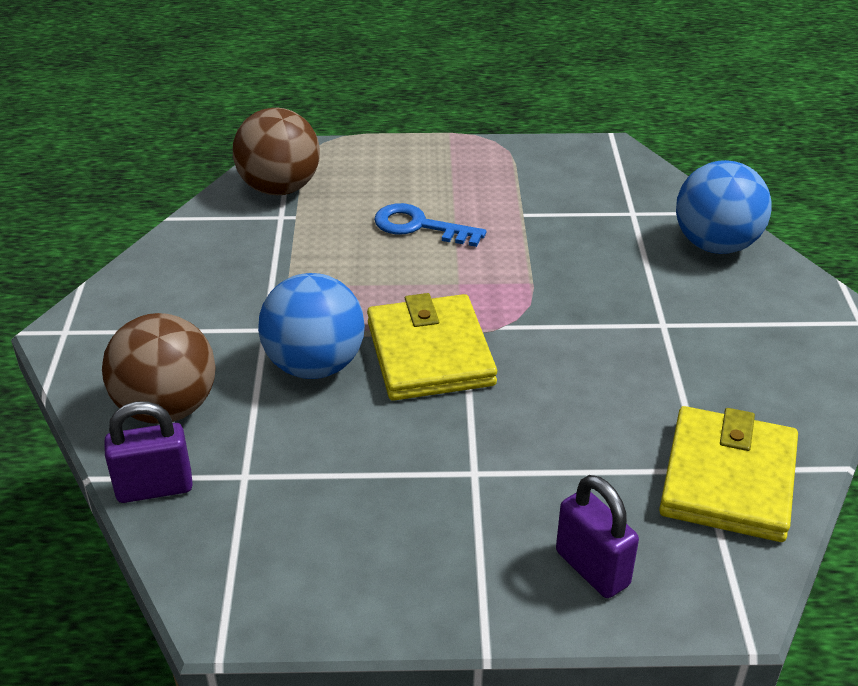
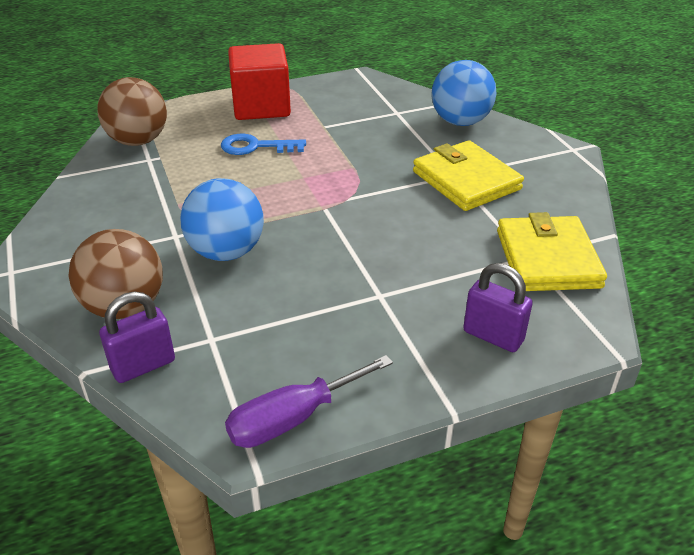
camera: 20 degrees left, 0 degrees up
yellow wallet [367,293,497,401] -> yellow wallet moved to [413,140,524,211]
none -> purple screwdriver [225,355,393,448]
none -> red cube [228,43,291,120]

